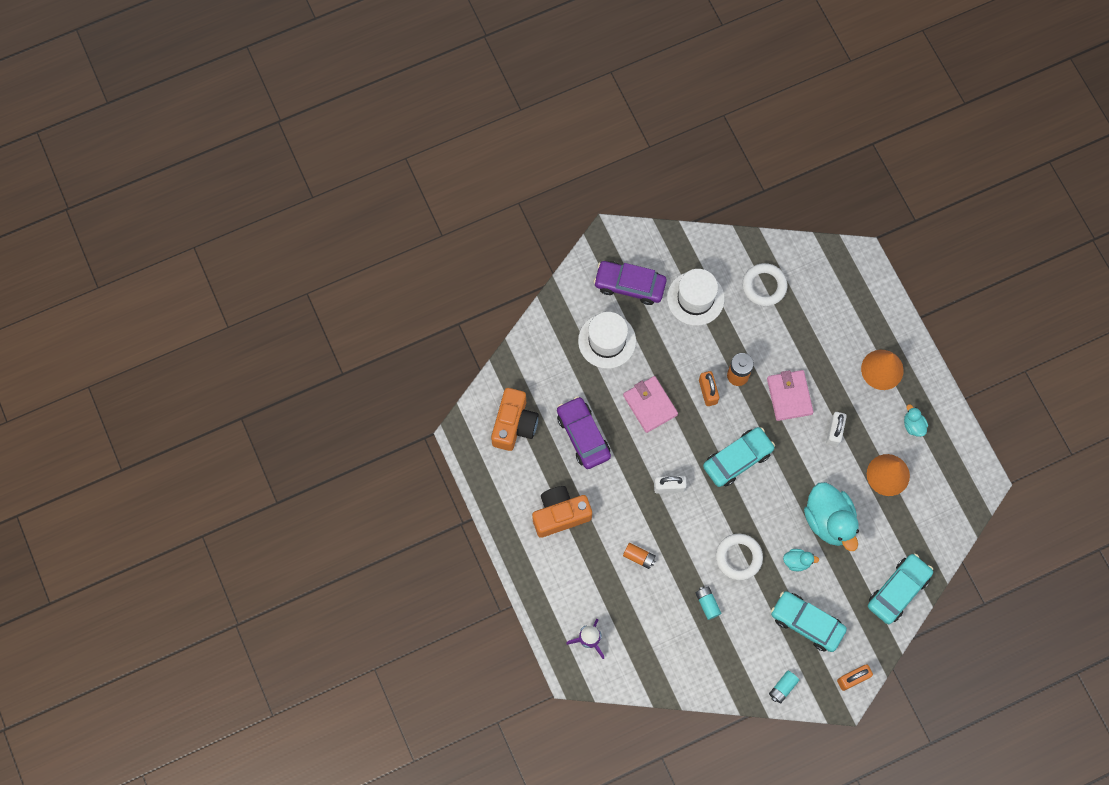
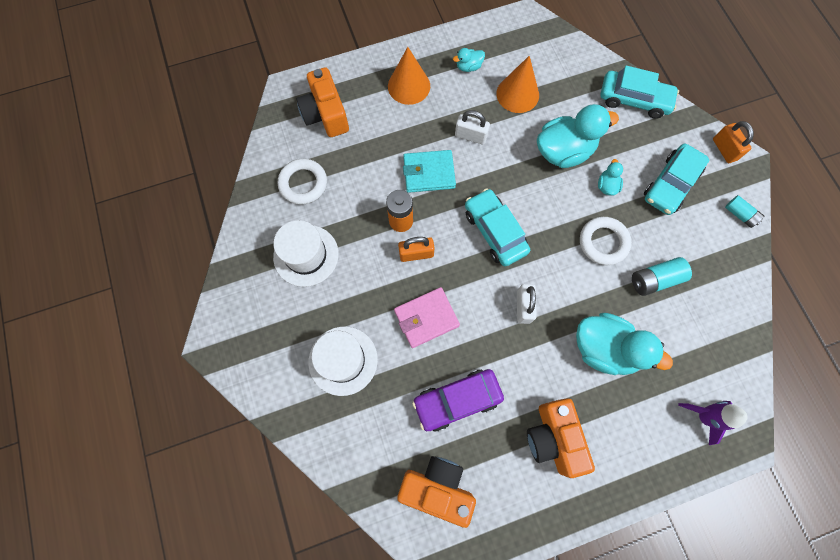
camera: 85 degrees left, 0 degrees up
purple car [593,261,666,305] -> none
orange battery [623,543,656,569] -> turquoise duck [576,313,673,375]
turquoise battery [695,587,721,620] -> turquoise battery [632,257,692,296], size x1.50
pink wallet [767,370,814,421] -> turquoise wallet [403,150,456,193]
turquoise car [868,554,933,624] -> turquoise car turned 150 degrees clockwise [601,65,679,119]
none -> orange camera [296,67,349,137]

